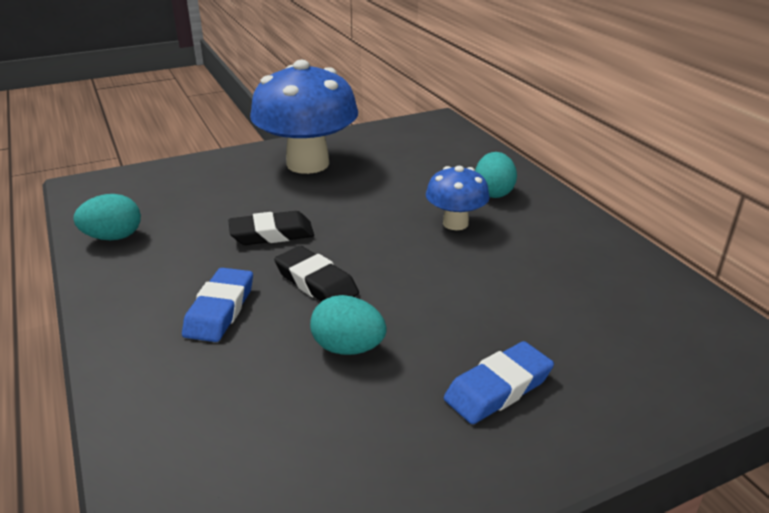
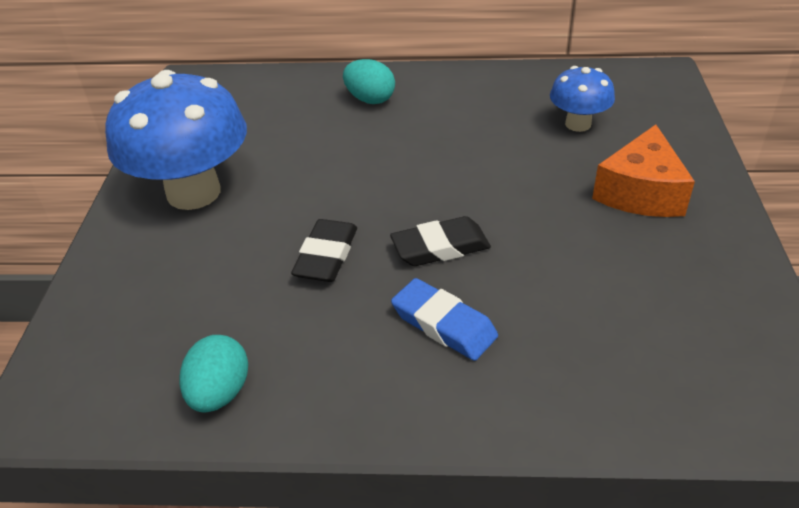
camera: 60 degrees left, 10 degrees up
turquoise egg [310,295,387,355] -> none
blue mushroom [426,166,490,230] -> blue mushroom moved to [550,66,615,132]
blue eraser [444,341,554,424] -> orange cheese [592,125,695,217]

